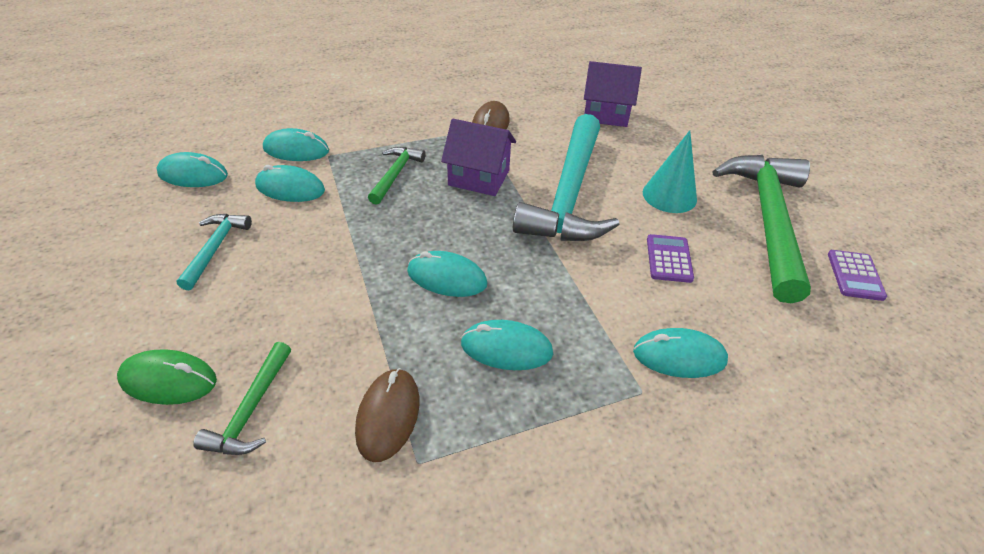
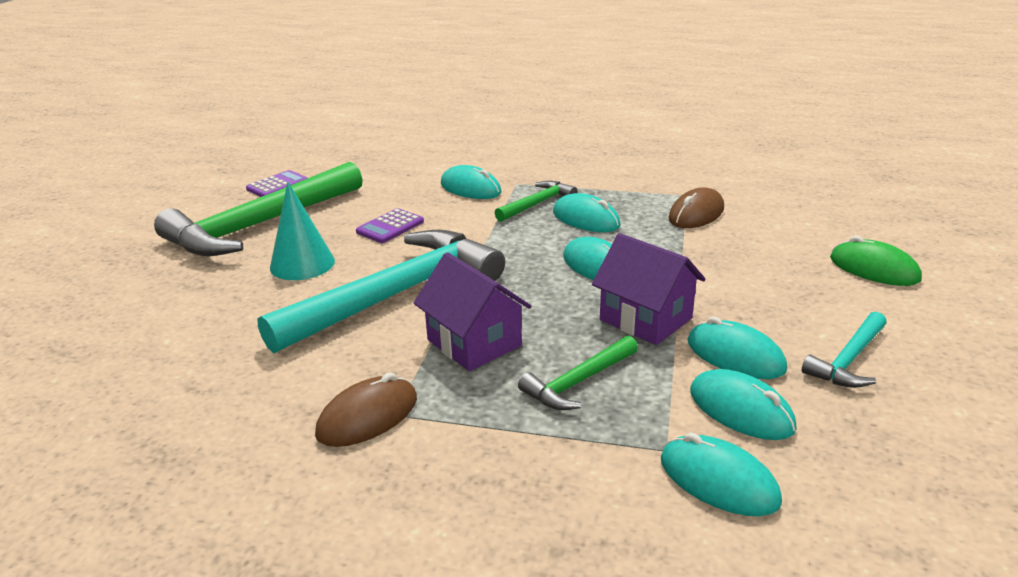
camera: 145 degrees left, 15 degrees down
turquoise mouse [157,152,228,187] -> turquoise mouse moved to [688,316,787,379]
green hammer [193,342,291,455] -> green hammer moved to [495,181,578,222]
purple house [584,61,642,127] -> purple house moved to [592,233,705,345]

